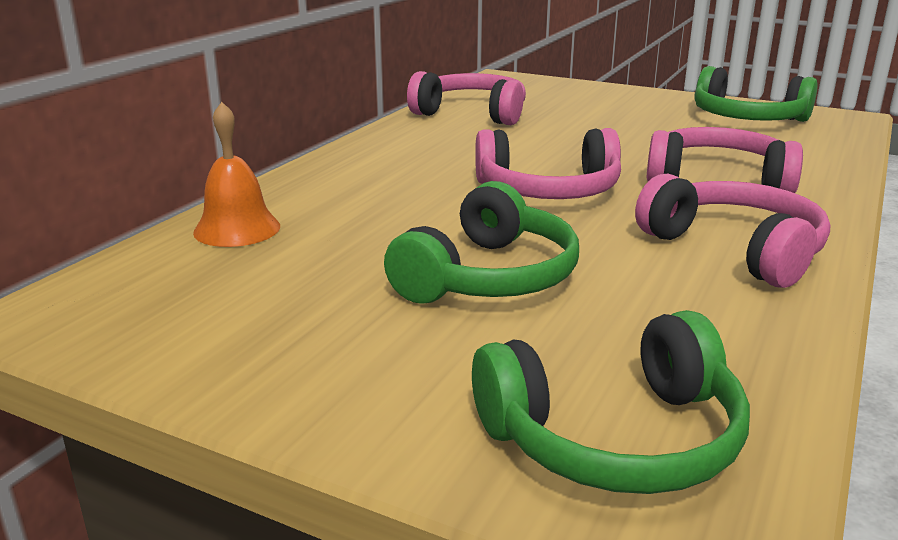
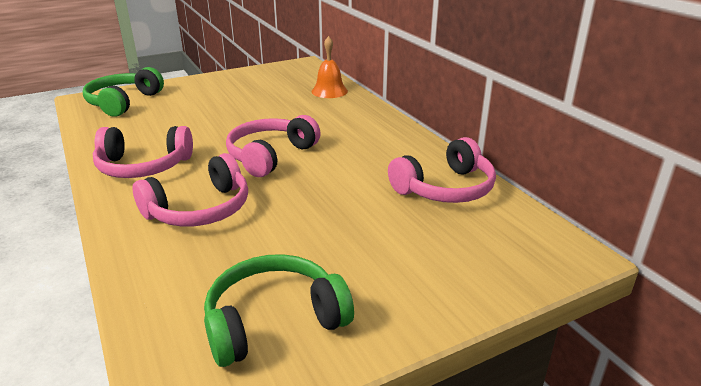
camera: 125 degrees right, 5 degrees up
green headphones [384,181,579,304] -> none

